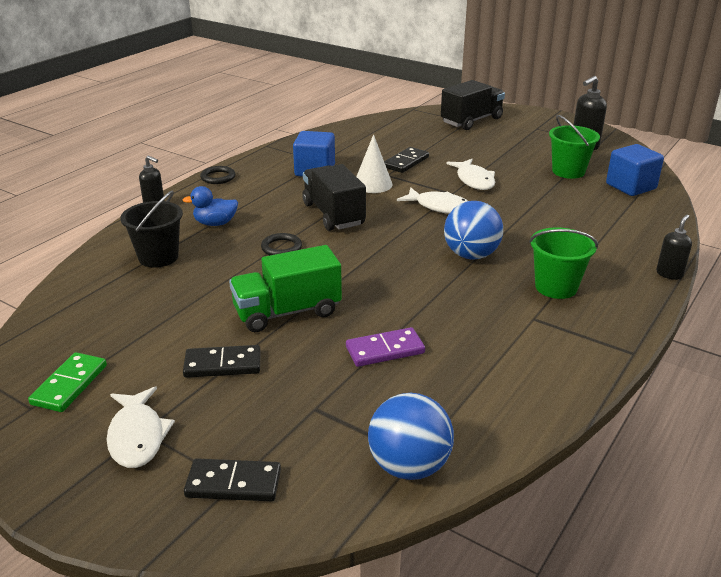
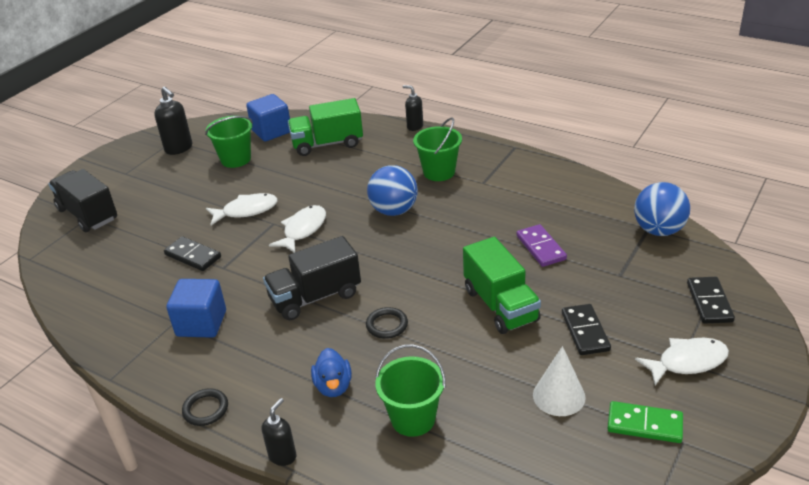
camera: 90 degrees left, 5 degrees up
black bucket [120,191,183,268] -> green bucket [375,344,446,437]
white cone [356,134,393,193] -> white cone moved to [533,346,586,416]
none -> green truck [288,98,363,156]

